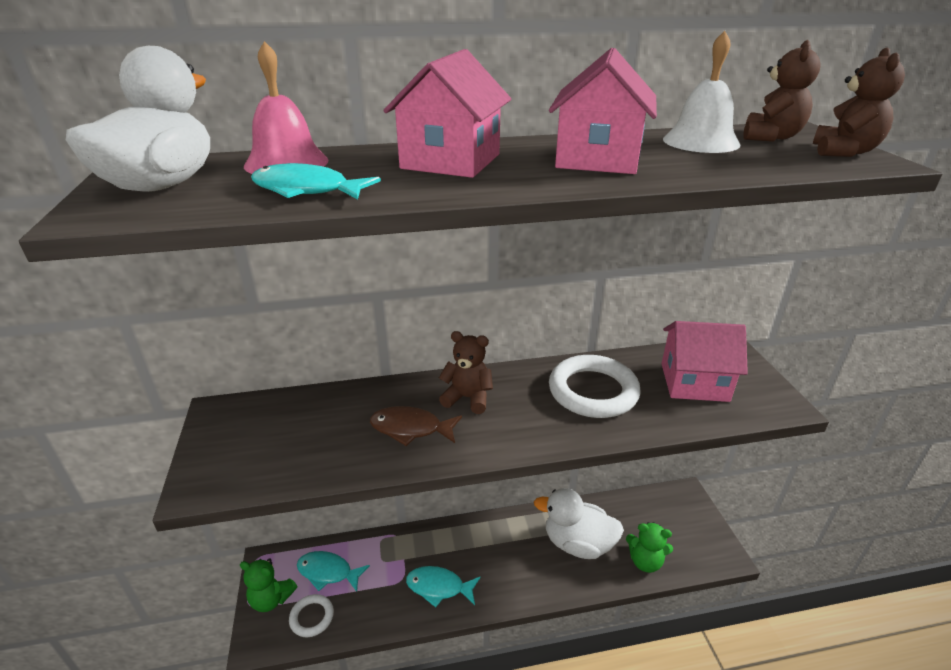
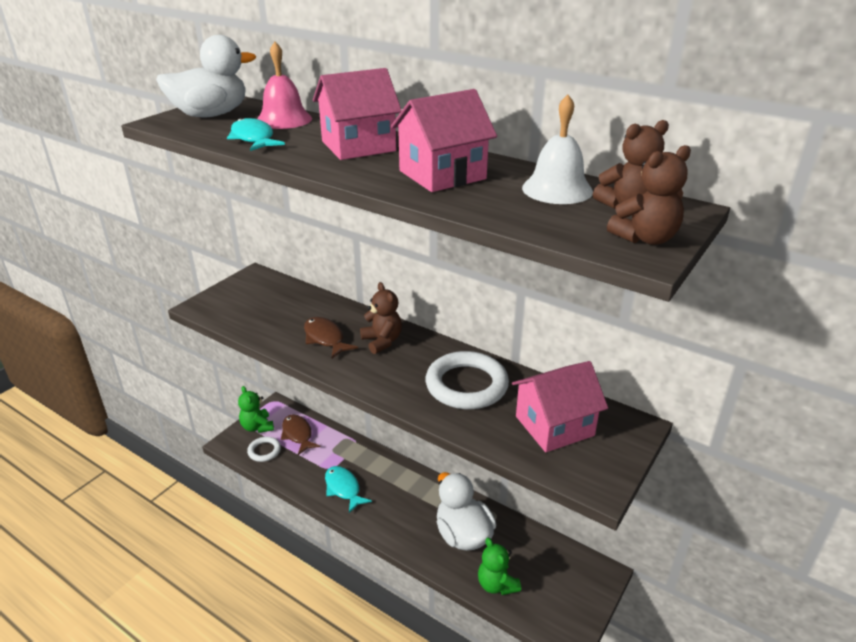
camera: 45 degrees right, 0 degrees up
turquoise fish [297,551,370,592] -> brown fish [281,414,321,455]
pink house [661,321,748,402] -> pink house turned 75 degrees counterclockwise [512,361,608,452]

